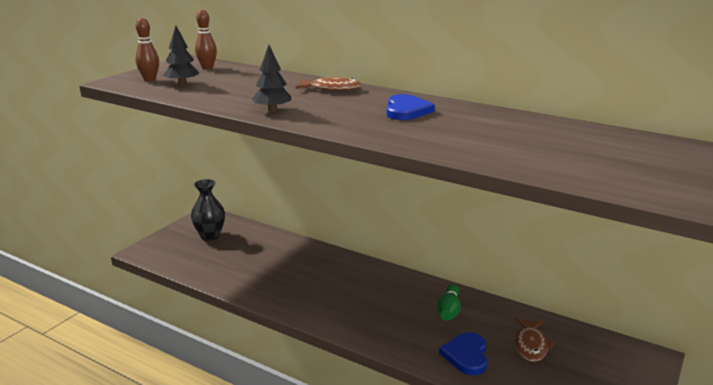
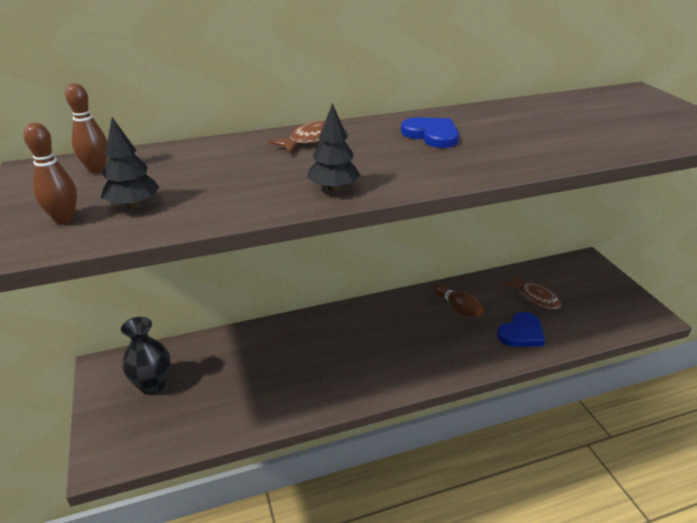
camera: 50 degrees left, 10 degrees up
green bowling pin [437,284,461,321] -> brown bowling pin [434,284,484,317]
blue heart [439,332,487,375] -> blue heart turned 90 degrees counterclockwise [497,312,545,347]

